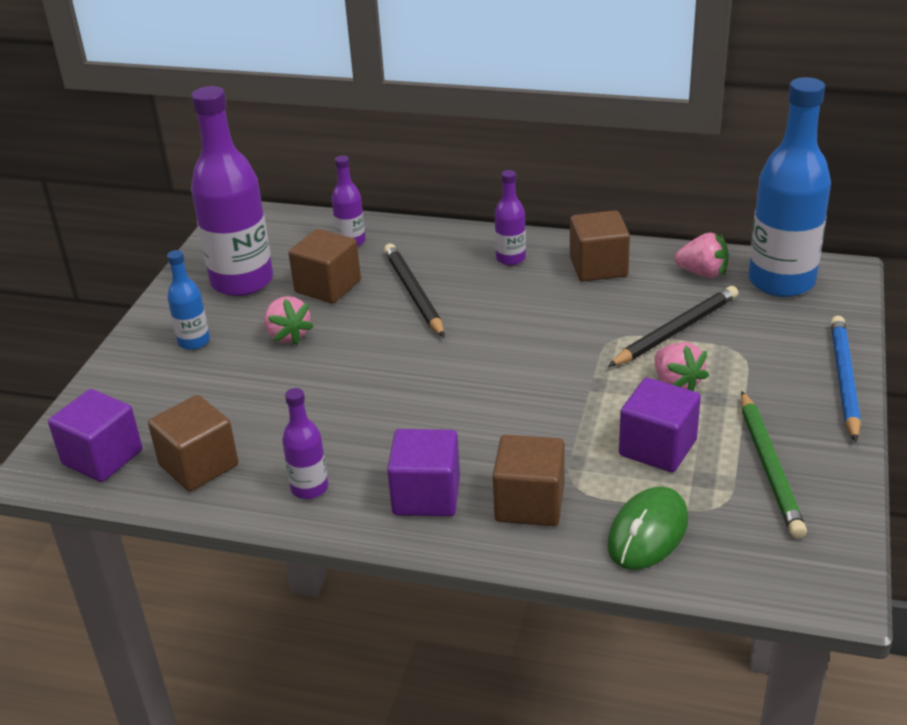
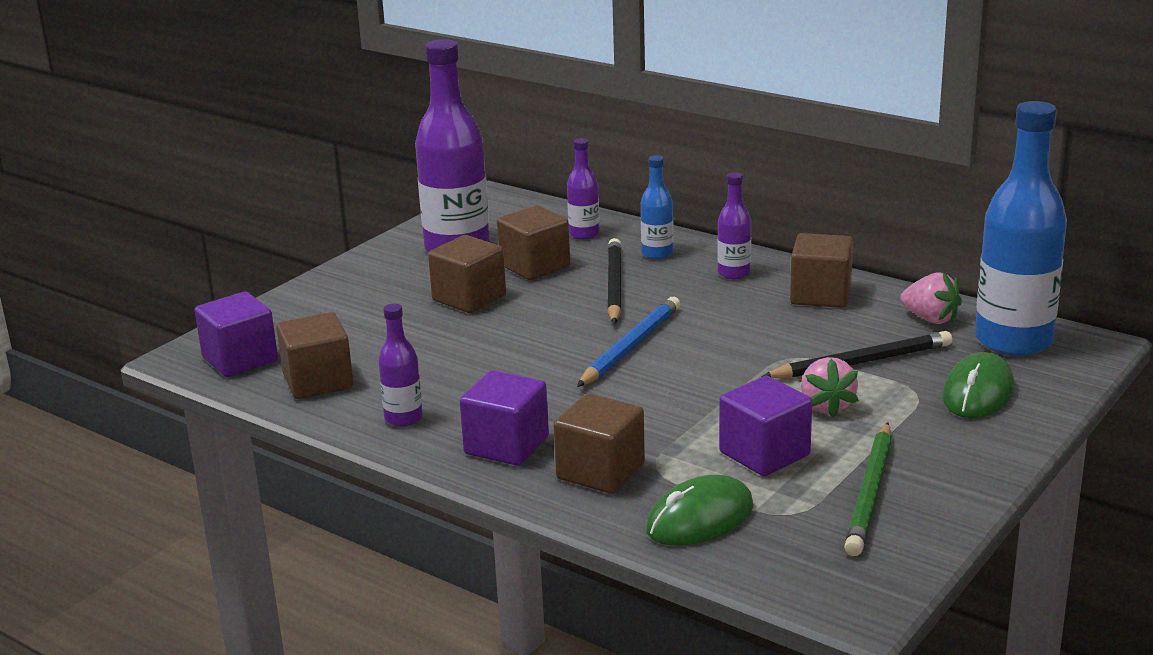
camera: 20 degrees right, 10 degrees down
blue bottle [167,250,210,350] -> blue bottle moved to [641,155,674,259]
pink strawberry [264,296,314,345] -> brown cube [428,235,506,313]
blue pencil [831,315,861,442] -> blue pencil moved to [577,297,680,387]
none -> green mouse [942,352,1014,418]

